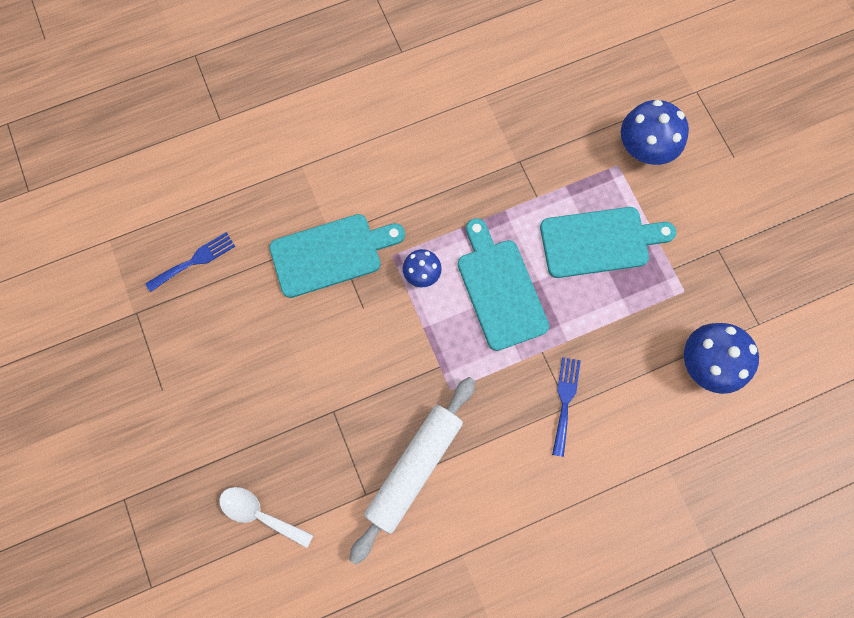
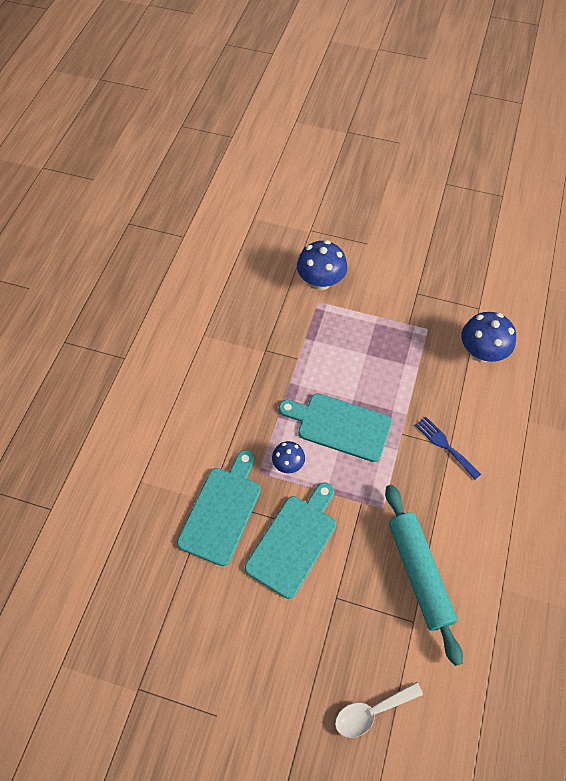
camera: 50 degrees left, 15 degrees down
blue fork [145,232,235,292] -> none
white rolling pin [349,377,475,565] -> turquoise rolling pin [385,485,463,666]
turquoise cutting board [540,207,676,278] -> turquoise cutting board moved to [245,483,336,599]

